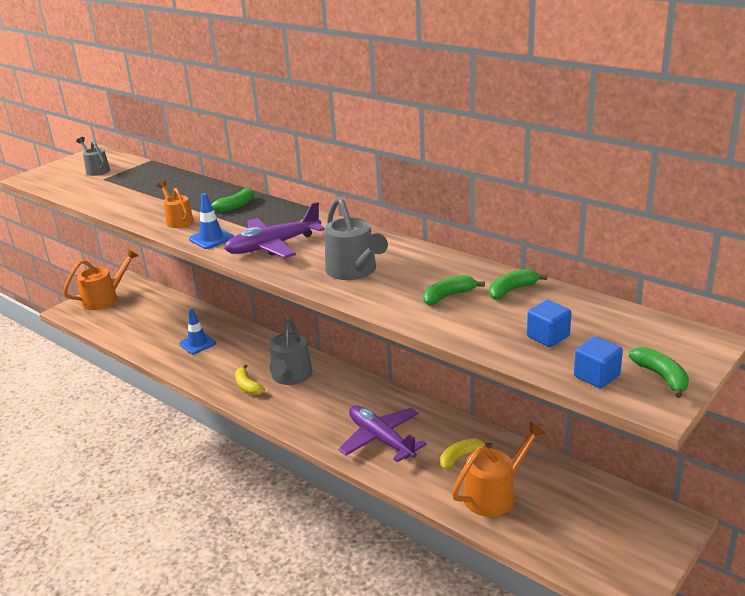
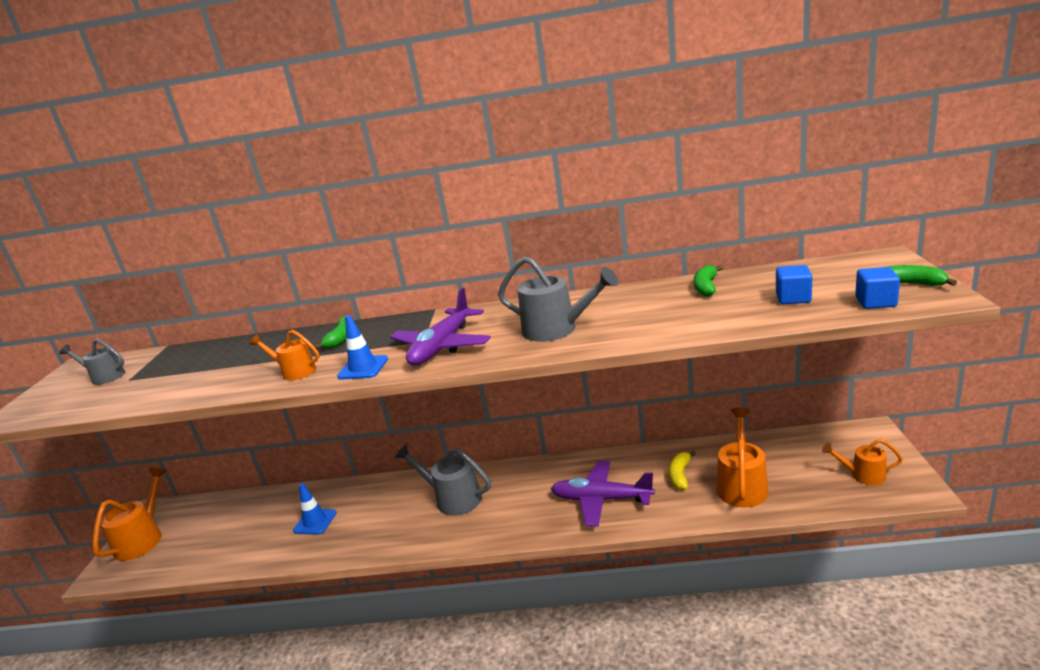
camera: 35 degrees left, 5 degrees down
yellow banana [235,364,265,395] -> none
grey watering can [269,318,312,385] -> grey watering can turned 150 degrees clockwise [395,444,491,516]
green banana [423,275,485,305] -> none
none -> orange watering can [822,439,903,485]

